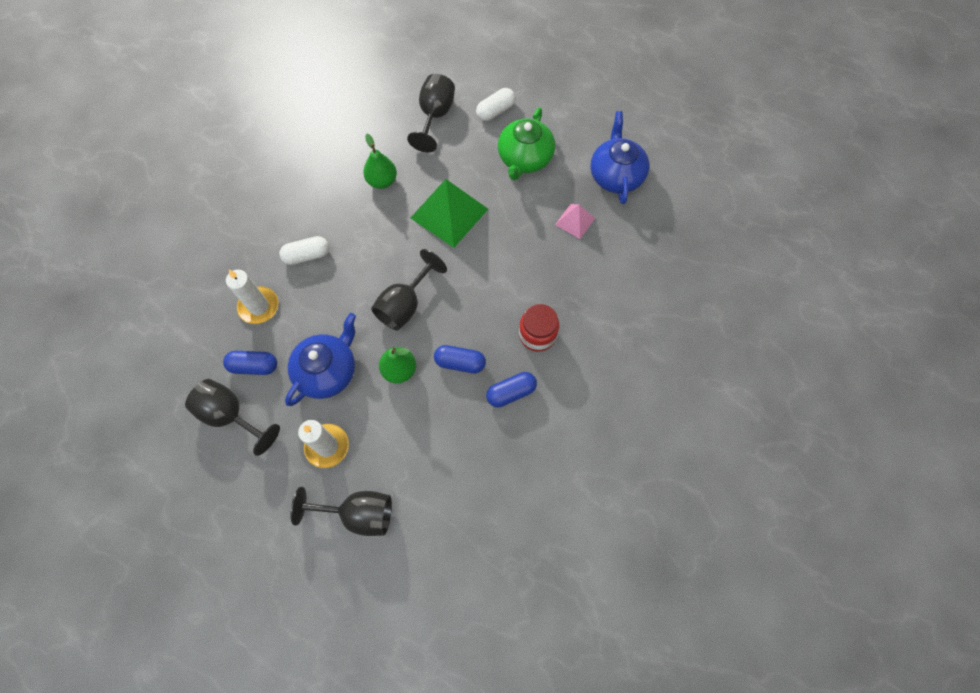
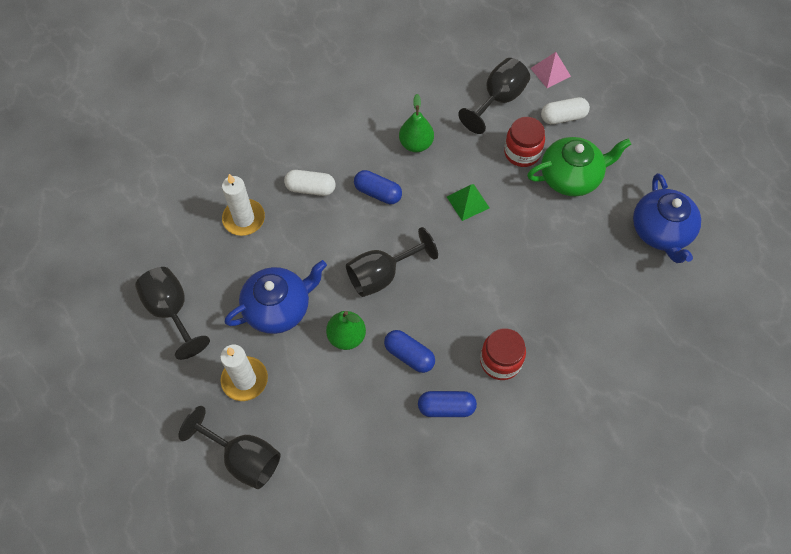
camera: 25 degrees right, 5 degrees down
blue capsule [223,351,277,375] -> blue capsule moved to [354,170,402,204]
green pyramid [411,179,488,248] -> green pyramid [447,184,489,221], size x0.52
green teapot [498,107,555,180] -> green teapot turned 150 degrees counterclockwise [527,137,631,196]
pink pyramid [555,204,595,239] -> pink pyramid moved to [530,52,571,88]
blue teapot [590,111,649,204] -> blue teapot turned 150 degrees clockwise [633,173,701,263]
none -> red jar [504,117,545,167]

